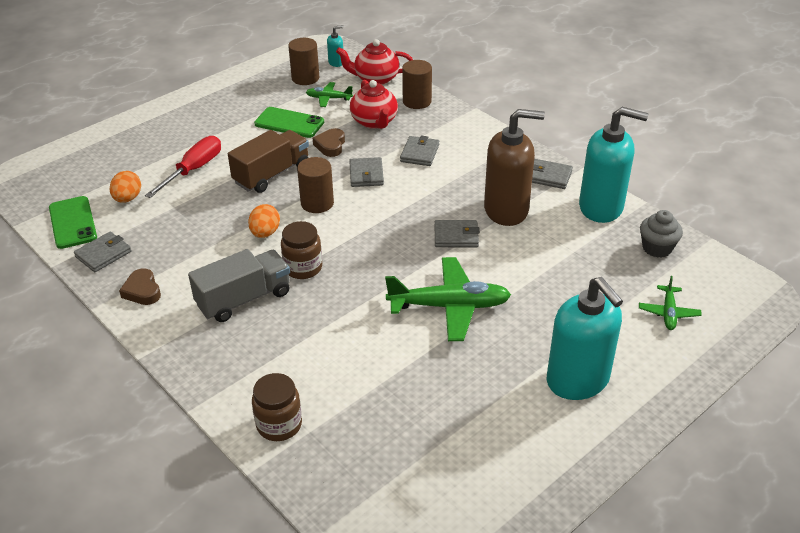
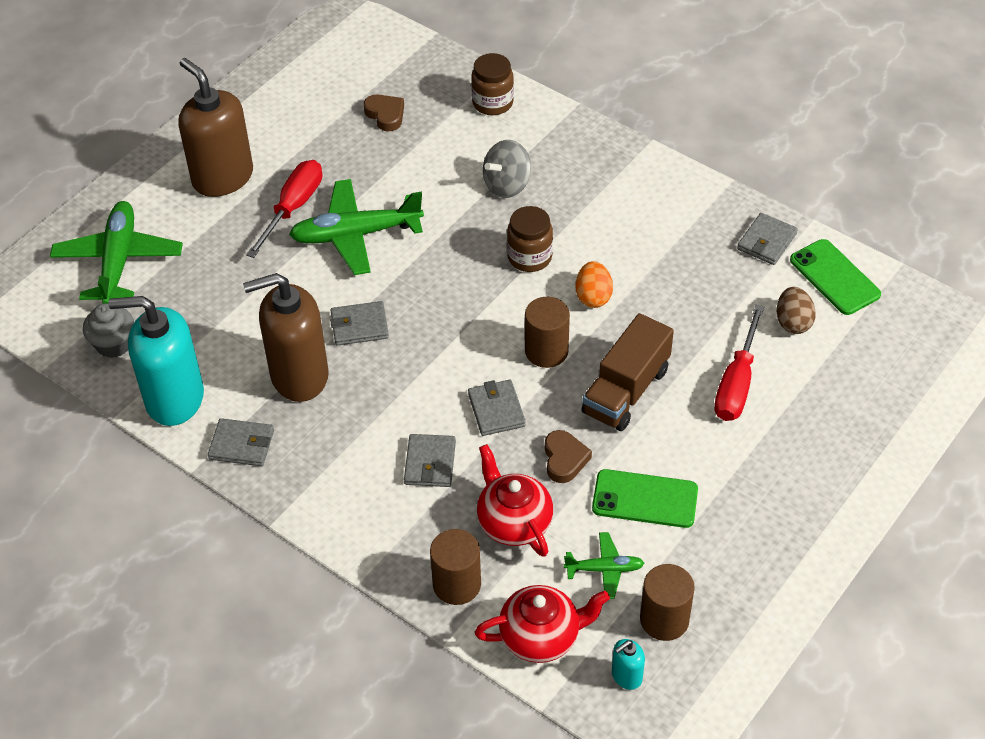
camera: 170 degrees right, 10 degrees up
orange egg [110,171,141,203] -> brown egg [777,287,816,334]
brown heart [119,268,161,305] -> brown heart moved to [364,95,404,132]
grey truck [188,249,290,322] -> none
turquoise soap dispenser [547,277,623,400] -> brown soap dispenser [178,58,253,197]
green plane [639,276,702,330] -> green plane [50,201,183,304], size x1.97
none -> red screwdriver [246,160,322,258]
none -> grey spinning top [483,140,531,198]

